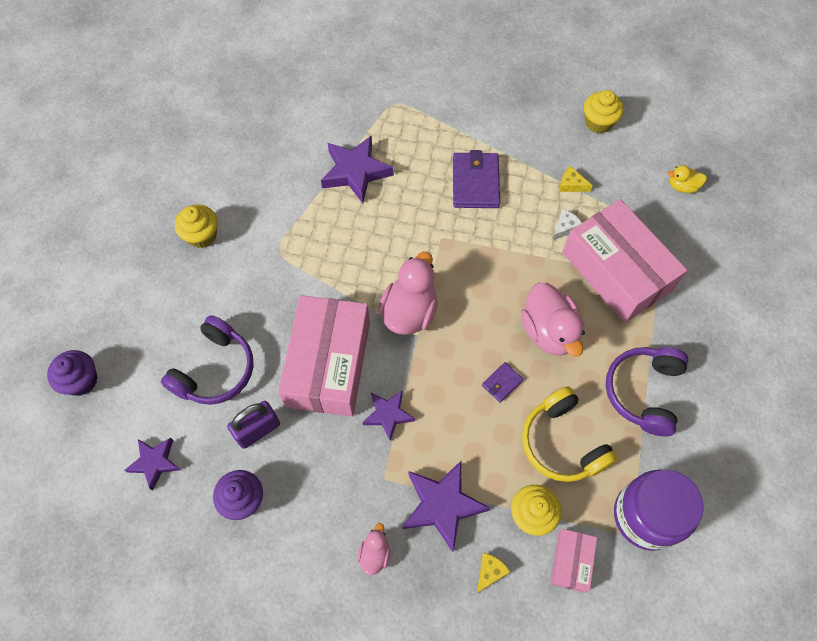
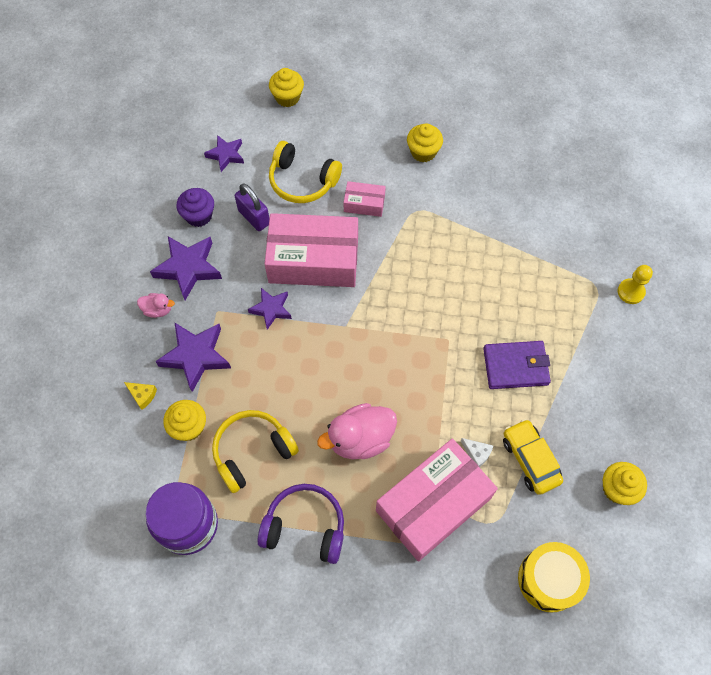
camera: 85 degrees right, 0 degrees up
purple cupcake [47,350,98,396] -> yellow cupcake [269,68,304,107]
purple headphones [161,315,254,405] -> yellow headphones [269,141,342,203]
purple star [321,136,394,203] -> purple star moved to [150,236,222,300]
pink duck [378,252,438,335] -> none
purple wallet [482,362,524,403] -> none
pink box [551,529,597,593] -> pink box moved to [344,181,386,217]
yellow cheese [560,166,593,192] -> yellow car [503,419,563,495]
yellow duck [667,165,707,193] -> yellow drum [518,542,590,612]
none -> yellow pawn [618,265,653,304]

